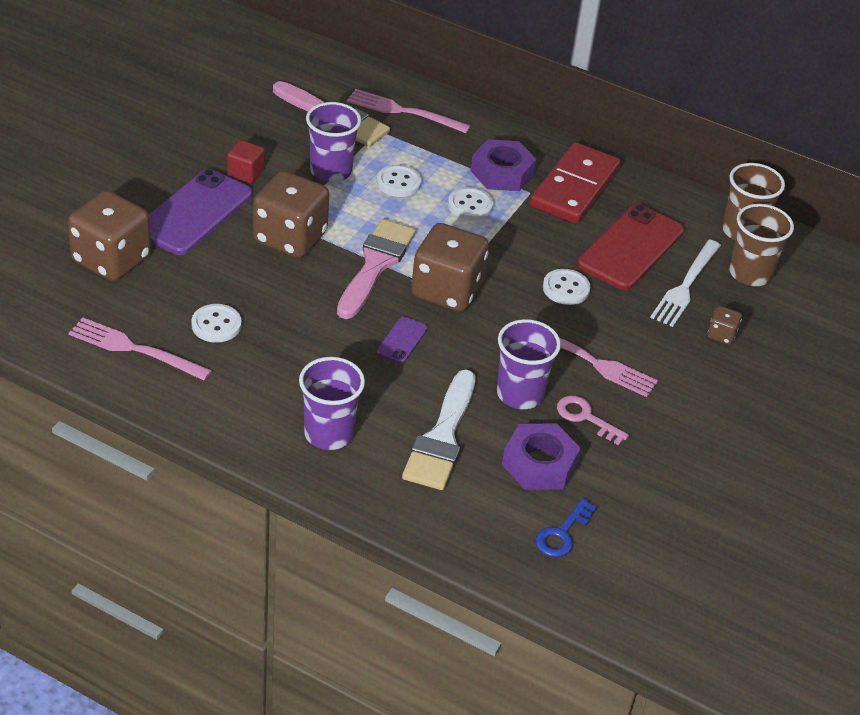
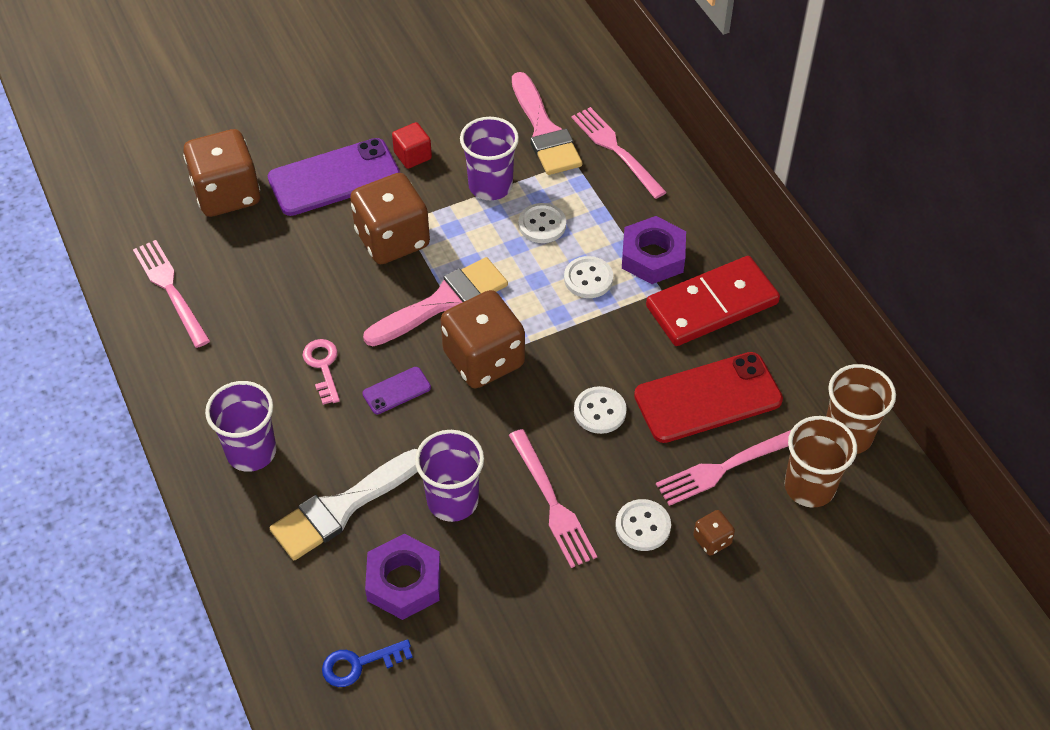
camera: 40 degrees right, 10 degrees up
white button [191,304,242,343] -> white button moved to [615,499,671,551]
pink key [557,396,629,445] -> pink key moved to [303,339,340,405]
white fork [650,239,721,327] -> pink fork [656,430,791,506]

